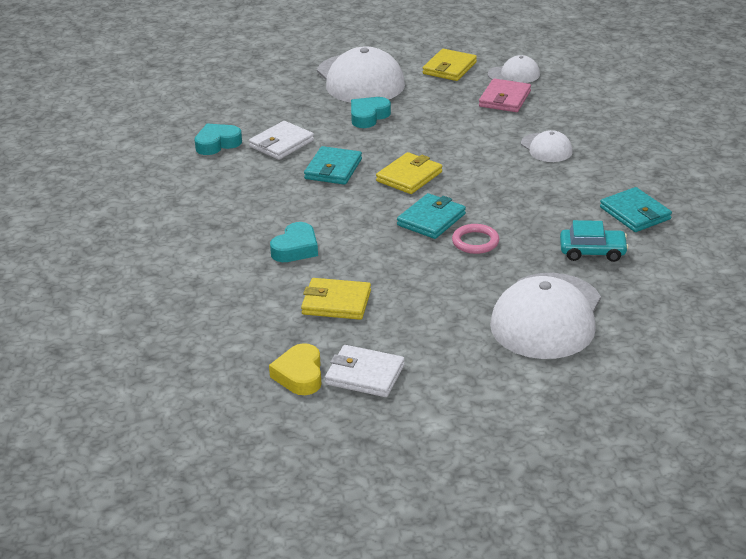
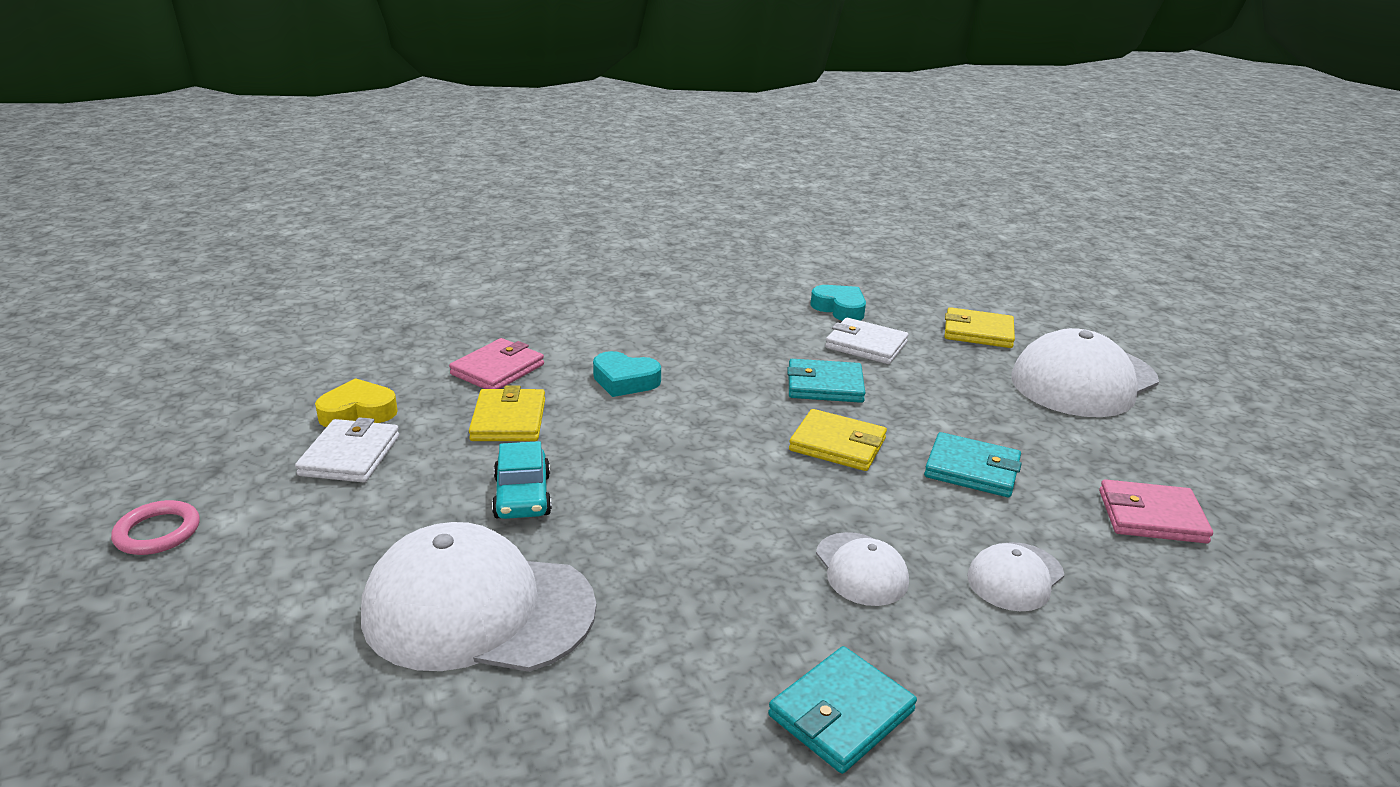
camera: 75 degrees right, 5 degrees down
turquoise heart [351,97,391,128] -> none
turquoise wallet [397,193,466,239] -> turquoise wallet moved to [924,432,1022,497]
yellow wallet [423,49,477,81] -> yellow wallet moved to [944,307,1015,348]
pink ring [452,224,499,254] -> pink ring moved to [111,500,200,555]
white cap [488,55,540,83] -> white cap moved to [816,532,909,606]
turquoise car [560,220,629,262] -> turquoise car moved to [492,441,552,519]
none -> pink wallet [449,338,544,389]

